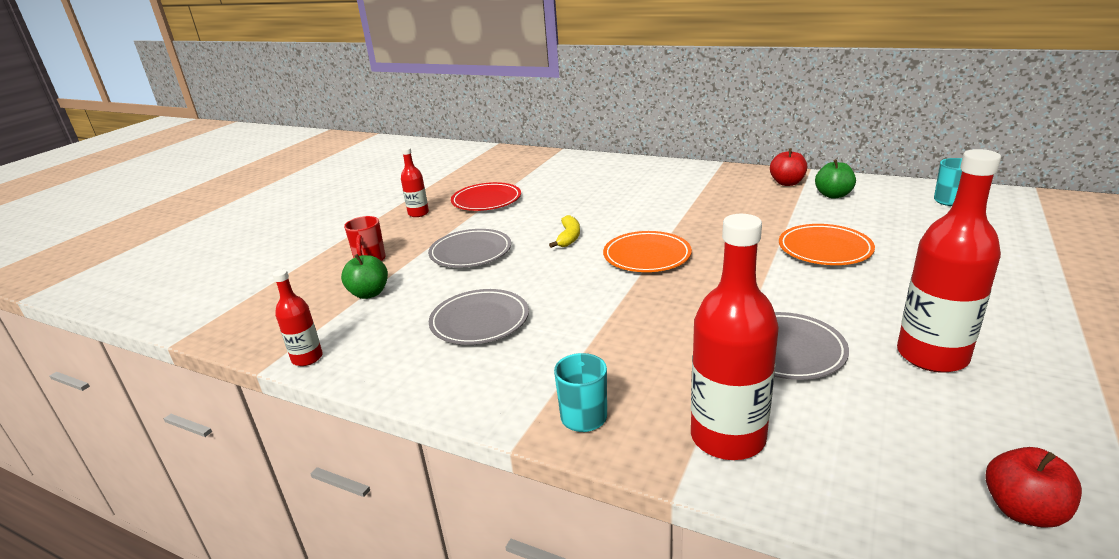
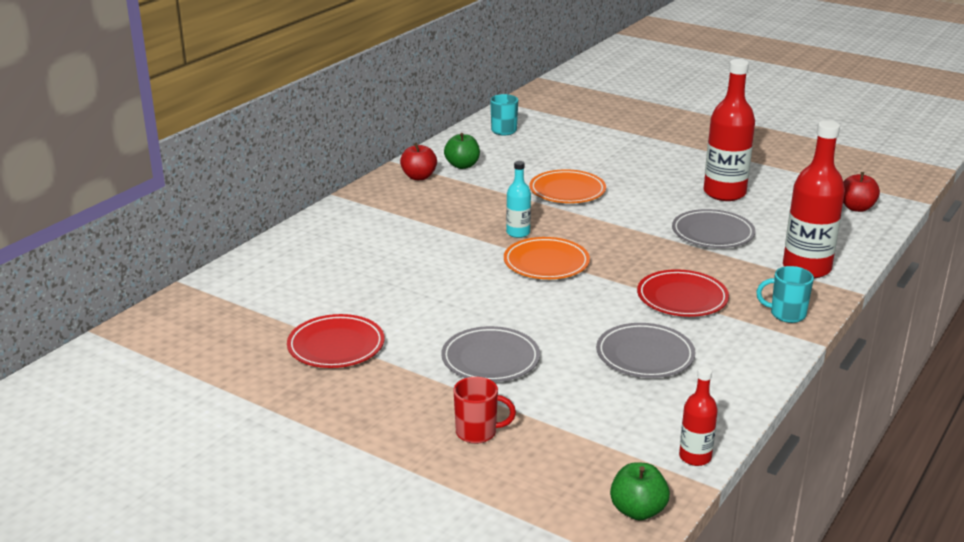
camera: 85 degrees left, 0 degrees up
green apple [341,254,388,299] -> green apple moved to [610,462,670,520]
red bottle [401,147,429,217] -> none
yellow banana [549,215,580,248] -> none
none -> turquoise bottle [506,161,531,238]
none -> red plate [637,269,729,317]

